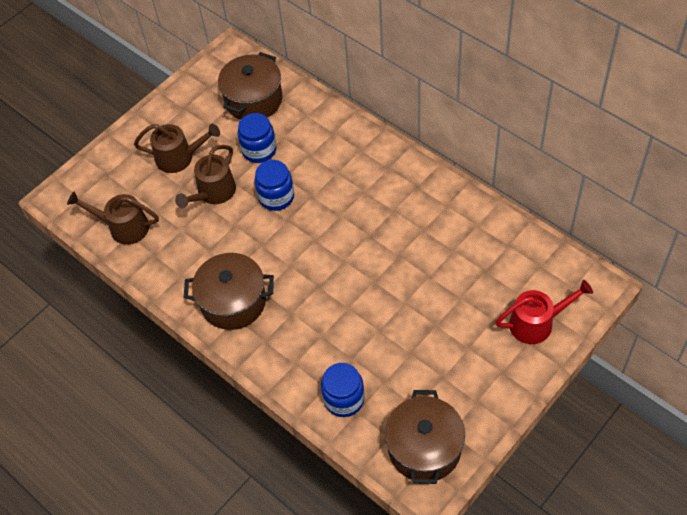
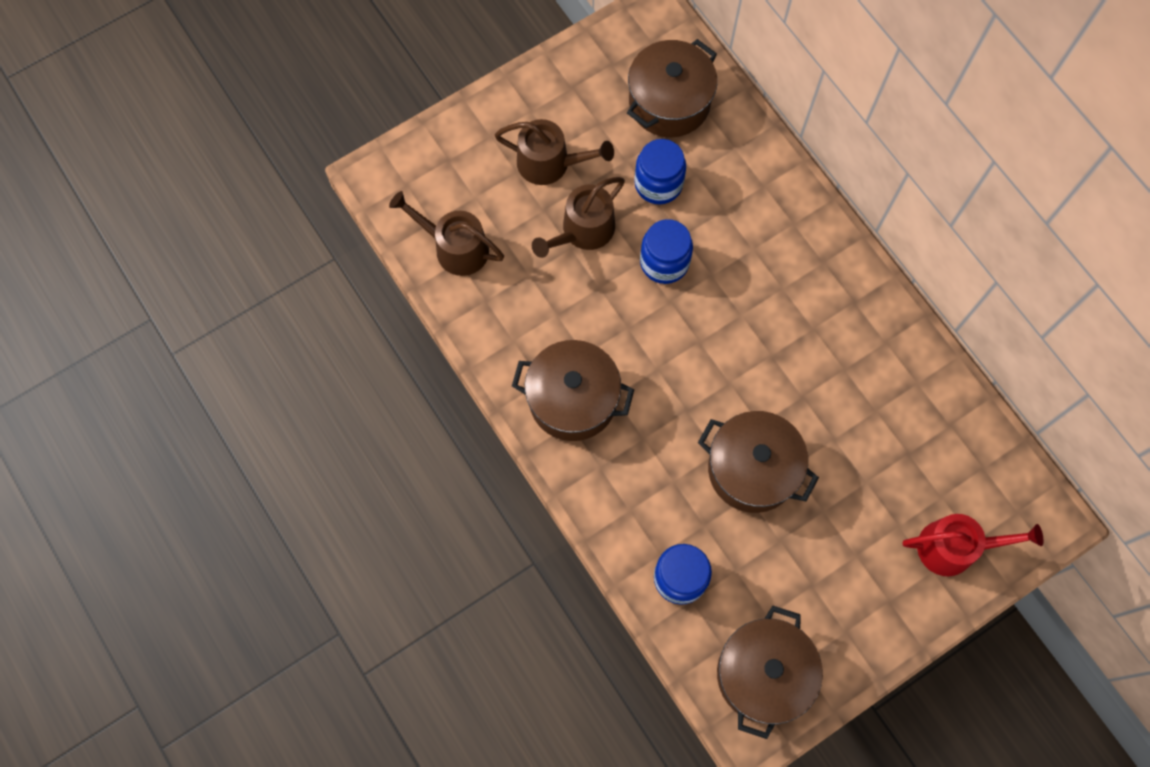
camera: 10 degrees right, 15 degrees up
none -> brown pot [698,411,819,513]

